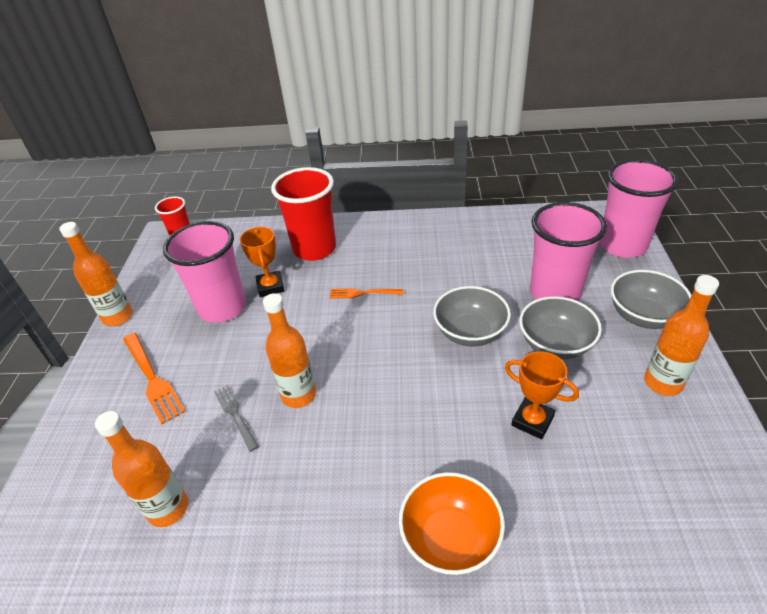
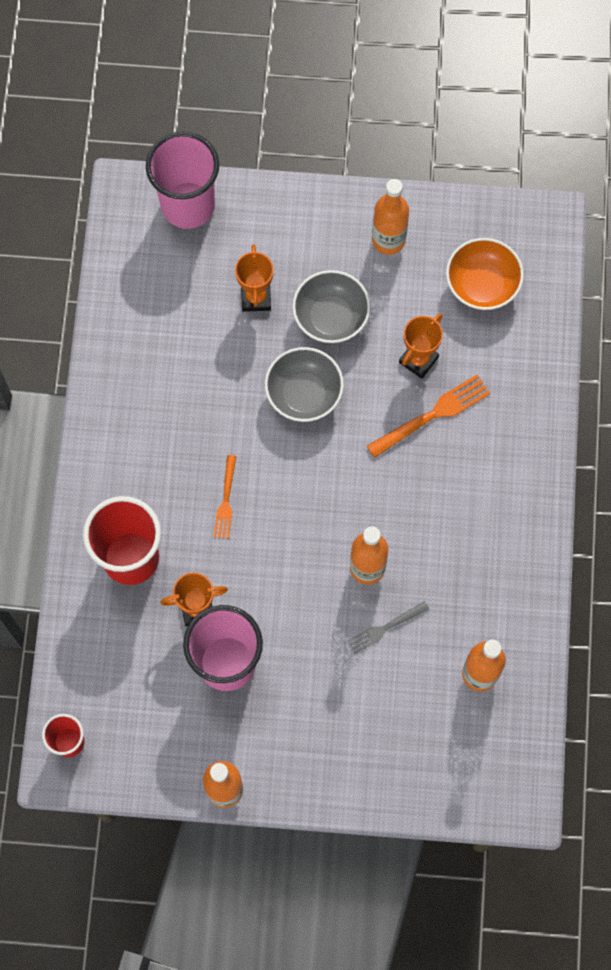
camera: 90 degrees left, 30 degrees up
orange fork [123,333,185,424] -> orange fork moved to [367,374,490,458]
orange bowl [399,472,505,575] -> orange bowl moved to [446,238,524,310]
pink cup [530,202,607,301] -> orange trophy [235,245,274,312]
grey bowl [611,270,692,329] -> none

